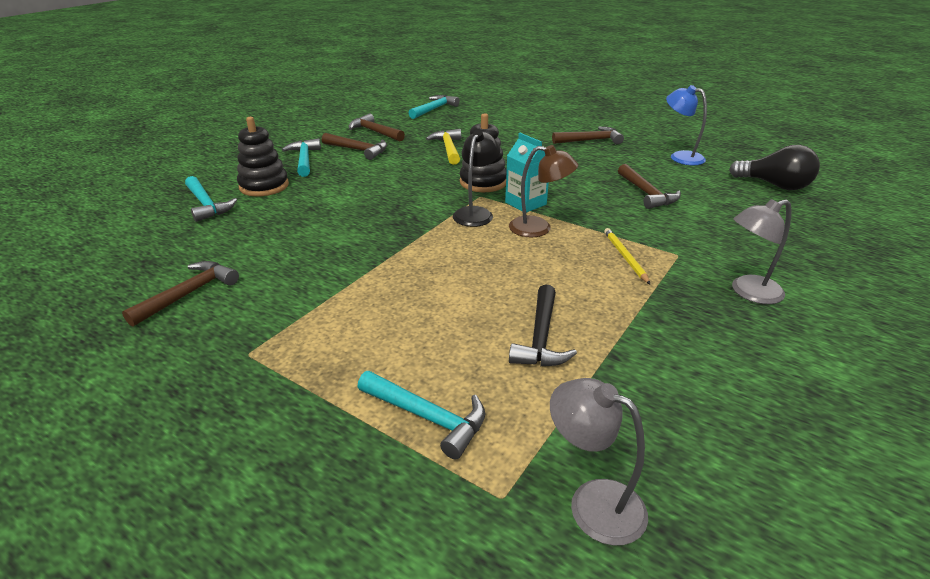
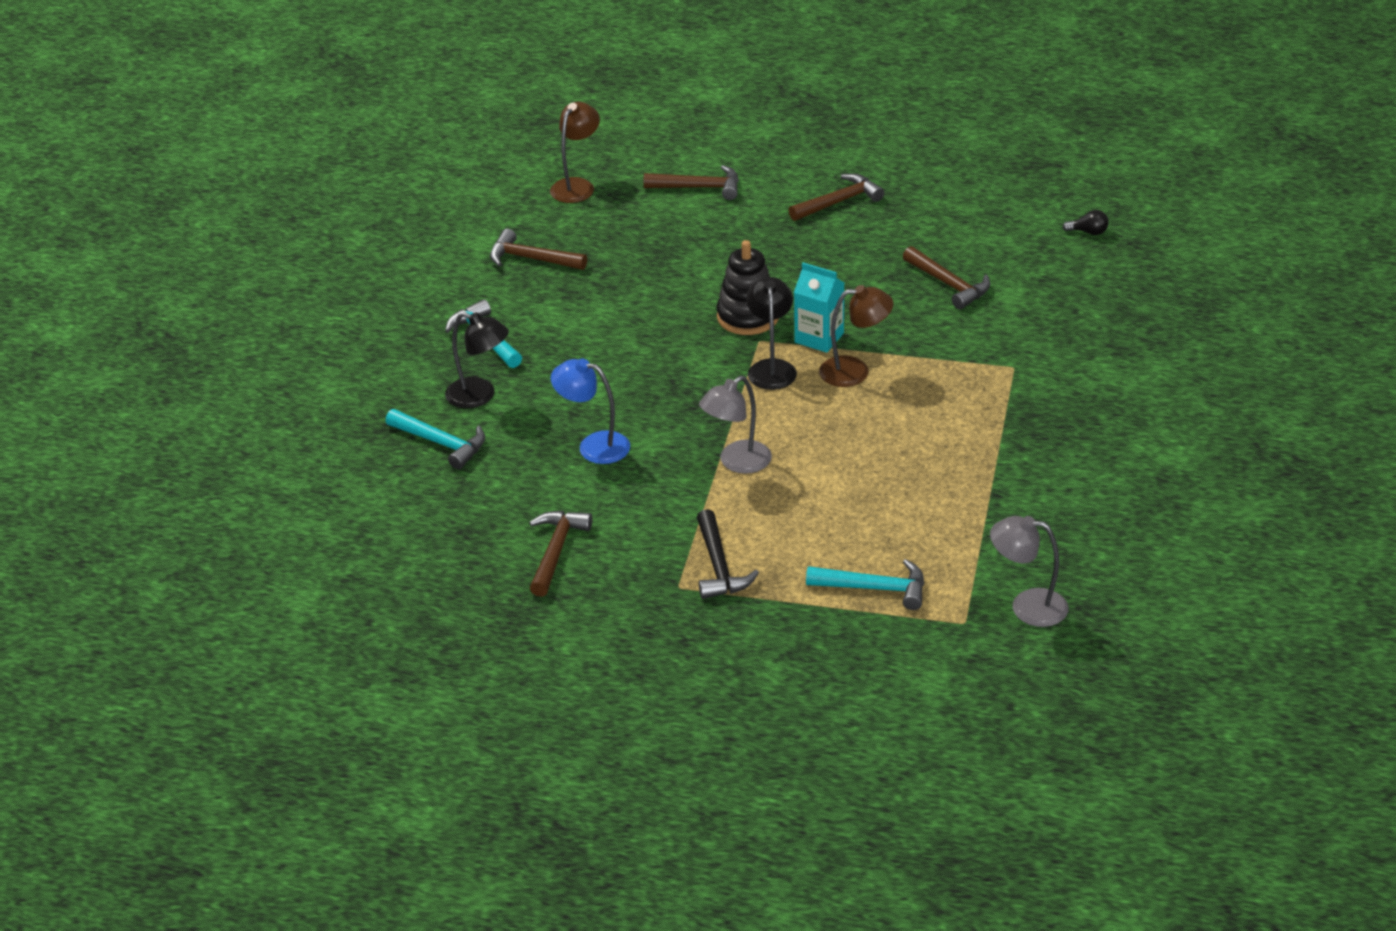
camera: 20 degrees left, 5 degrees up
black stacking toy [237,117,289,196] -> black lamp [445,312,509,409]
brown hammer [322,133,387,160] -> brown hammer moved to [643,165,739,200]
turquoise hammer [409,95,460,119] -> brown lamp [550,102,600,203]
yellow hammer [426,129,461,165] -> none
black hammer [509,285,577,366] -> black hammer moved to [697,509,759,599]
yellow pencil [604,228,651,285] -> none
blue lamp [666,85,707,165] -> blue lamp moved to [551,359,630,464]
black light bulb [729,145,820,190] -> black light bulb [1063,210,1109,235], size x0.46
grey lamp [732,199,792,304] -> grey lamp moved to [699,376,772,474]

